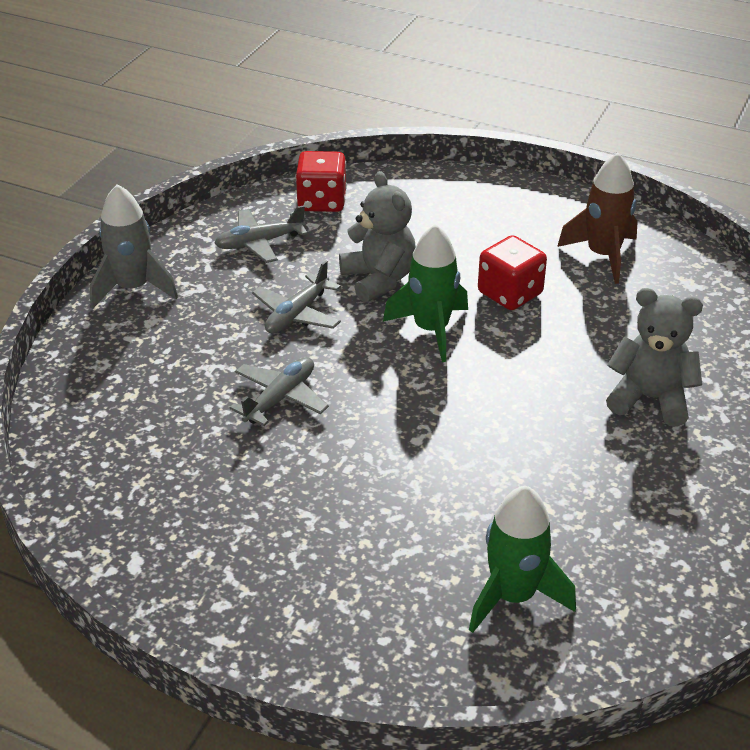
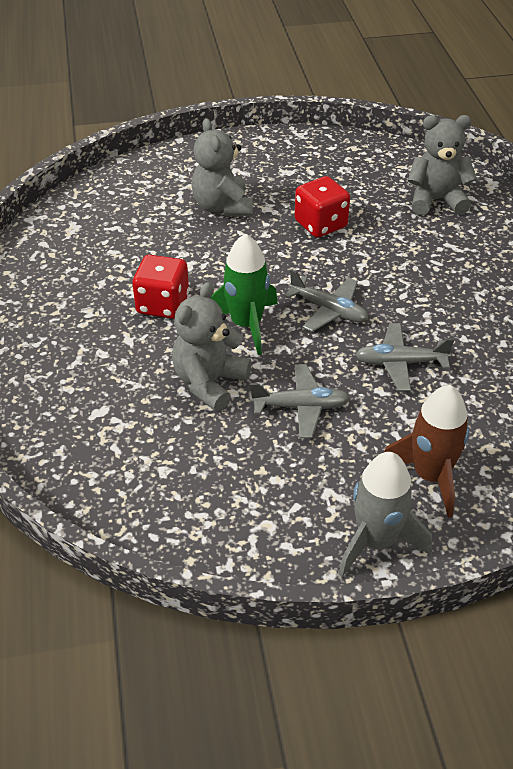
camera: 125 degrees left, 5 degrees up
grey plane [214,205,308,263] -> grey plane moved to [284,269,368,332]
red dice [296,151,347,212] -> red dice moved to [295,176,350,238]
green rocket [469,486,576,633] -> grey teddy bear [408,115,477,215]
brown rocket [557,153,638,284] -> brown rocket moved to [384,385,470,518]

